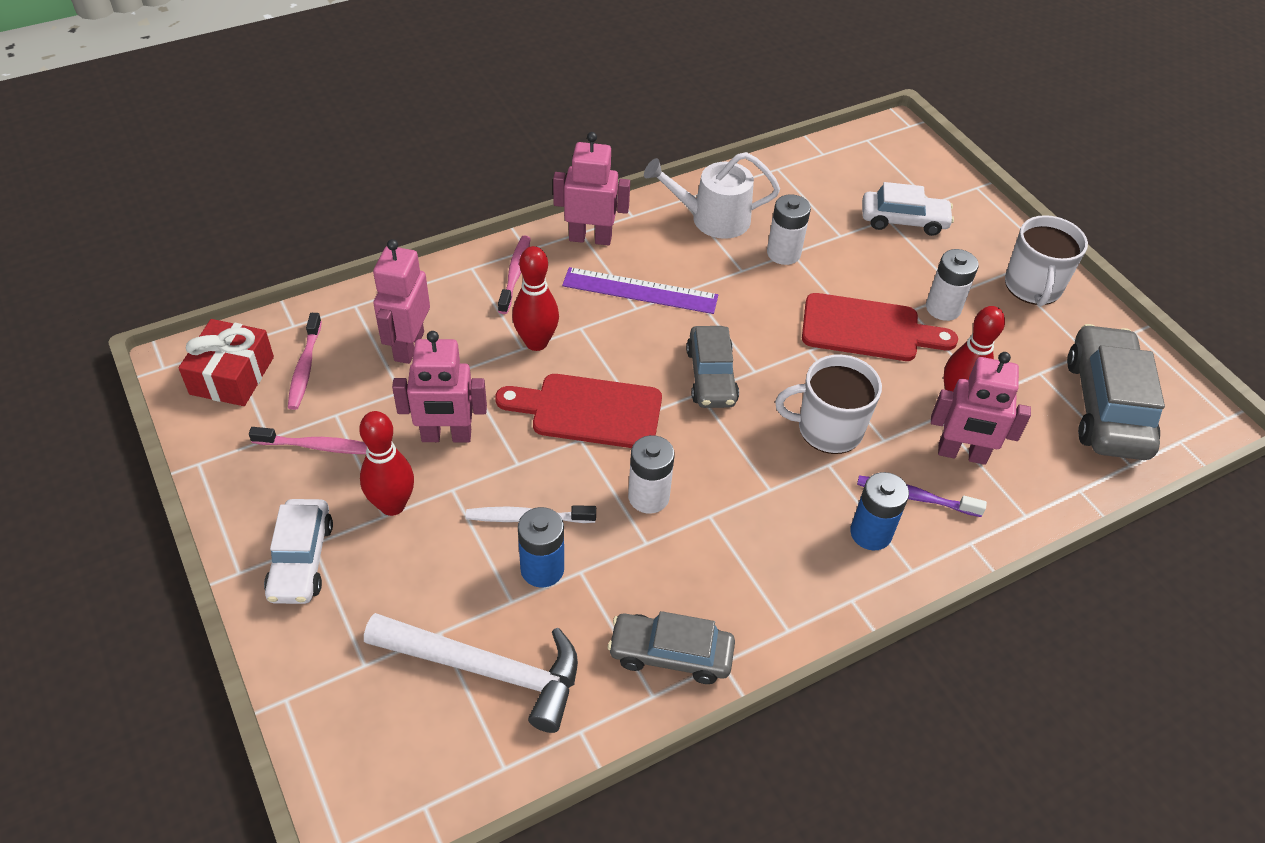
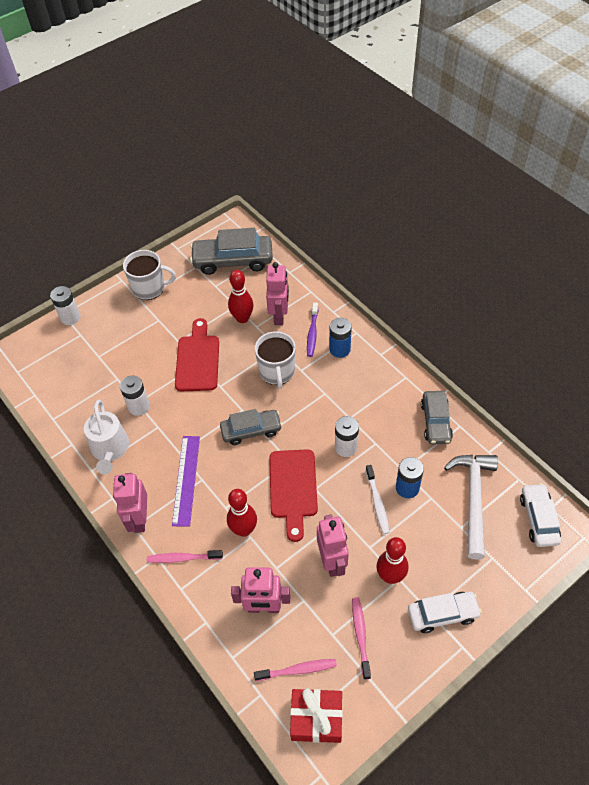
camera: 95 degrees left, 5 degrees up
white car [862,182,954,236] -> white car moved to [520,483,561,547]
white battery [926,249,979,321] -> white battery moved to [50,286,80,325]

